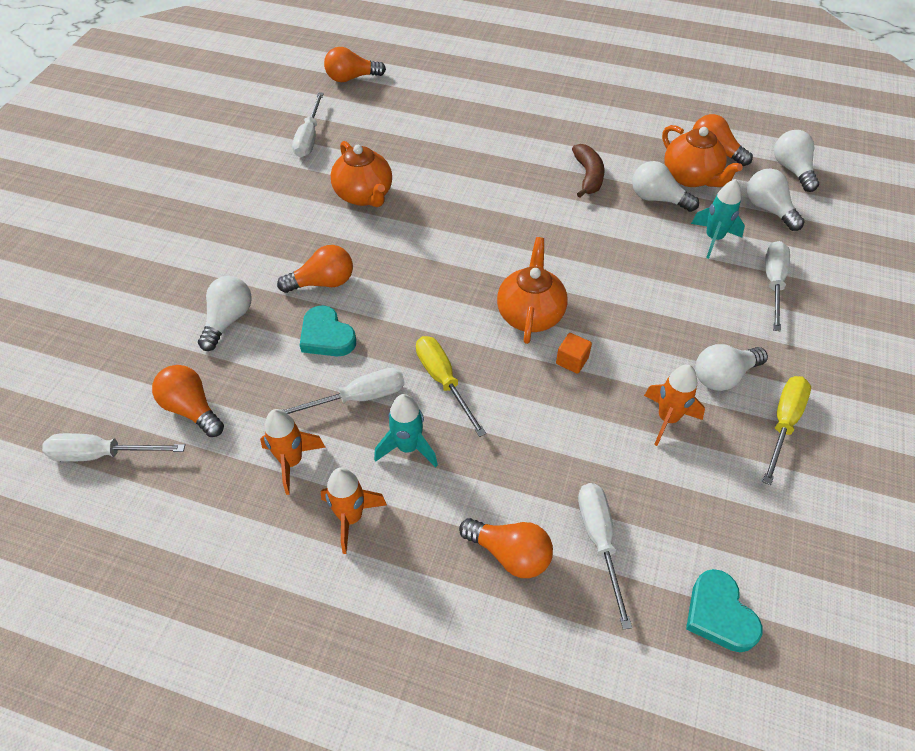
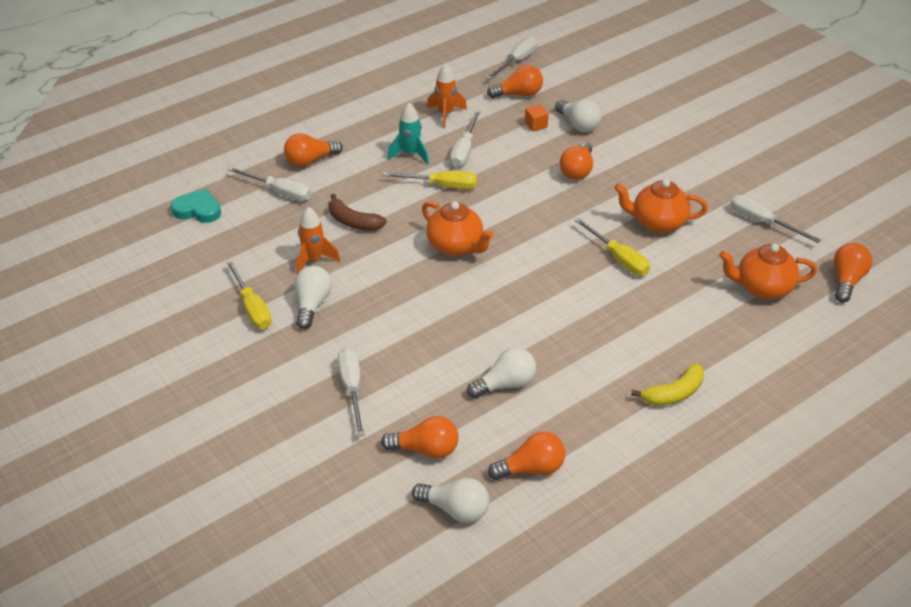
camera: 125 degrees right, 10 degrees down
turquoise heart [300,305,356,356] -> none
orange rocket [321,468,387,554] -> none
orange cube [556,333,592,373] -> orange cube moved to [525,104,549,131]
brown banana [572,144,605,198] -> brown banana moved to [329,194,387,231]
orange teapot [662,125,743,187] -> orange teapot moved to [719,244,817,300]
turquoise rocket [691,179,745,259] -> none
white light bulb [747,168,805,231] -> orange light bulb [381,416,459,459]
white screwdriver [765,241,790,332] -> white screwdriver turned 150 degrees counterclockwise [338,348,365,436]
none -> yellow screwdriver [575,218,650,276]
none -> yellow banana [631,363,704,406]

